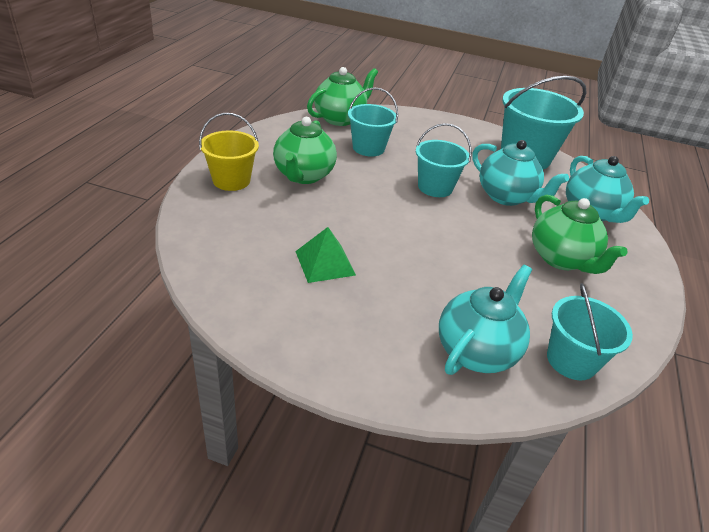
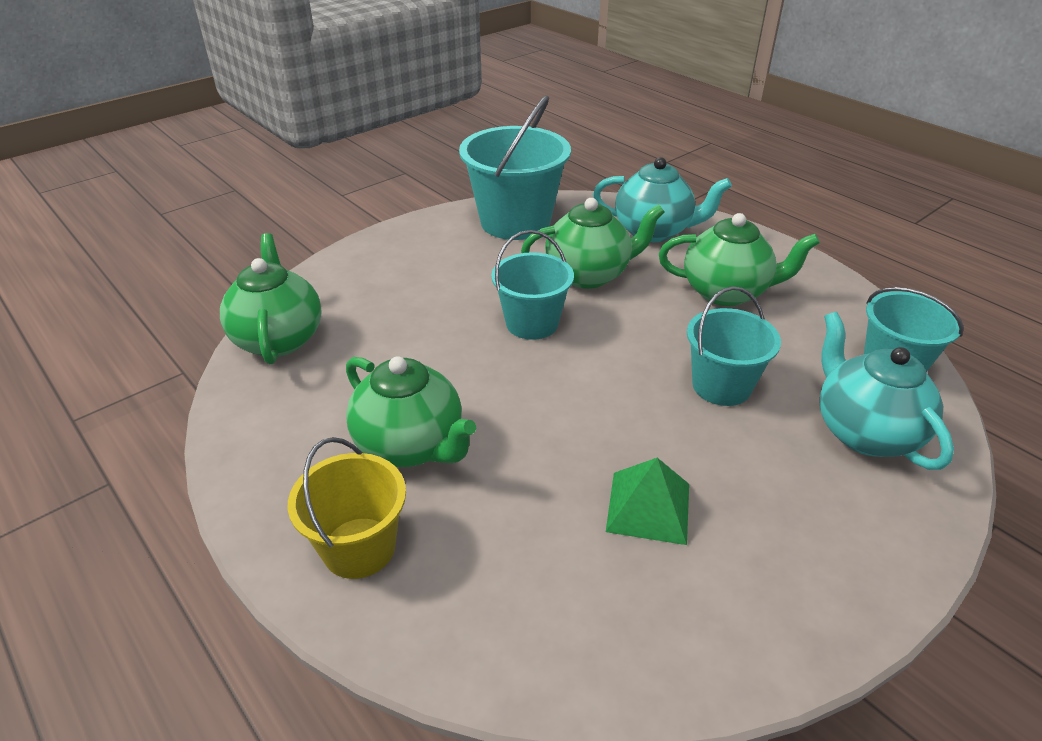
camera: 55 degrees left, 0 degrees up
turquoise bucket [348,87,398,157] -> turquoise bucket moved to [687,286,781,406]
turquoise teapot [472,140,569,206] -> green teapot [521,198,665,289]

